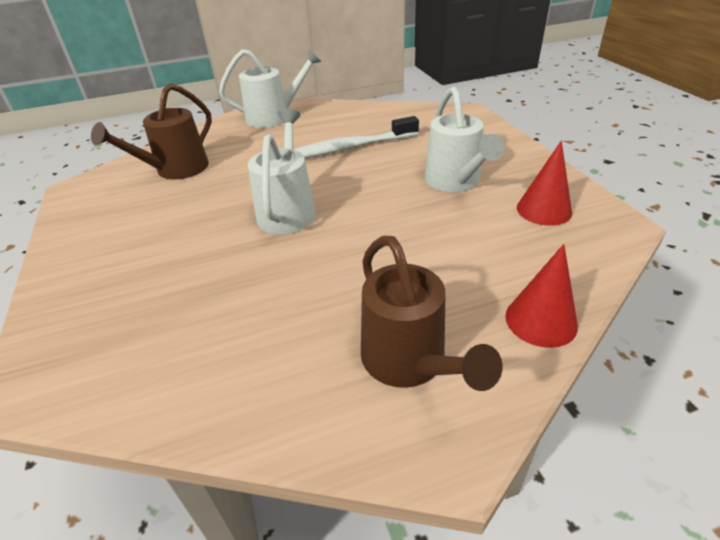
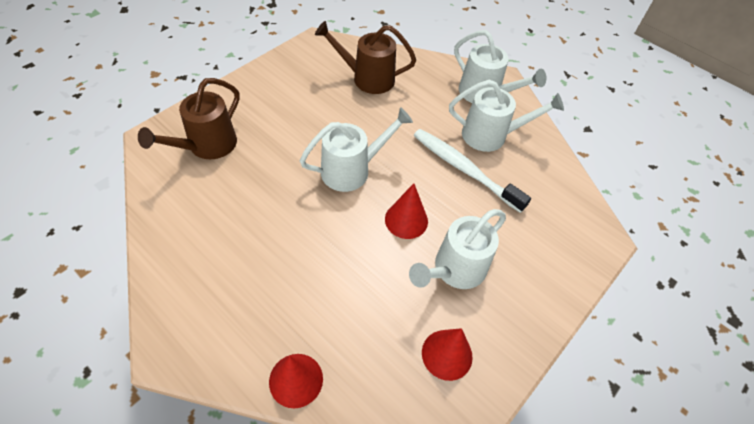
camera: 55 degrees right, 15 degrees up
brown watering can [361,236,503,391] -> brown watering can moved to [138,78,240,159]
none -> red cone [385,183,428,239]
none -> white watering can [449,80,564,152]

